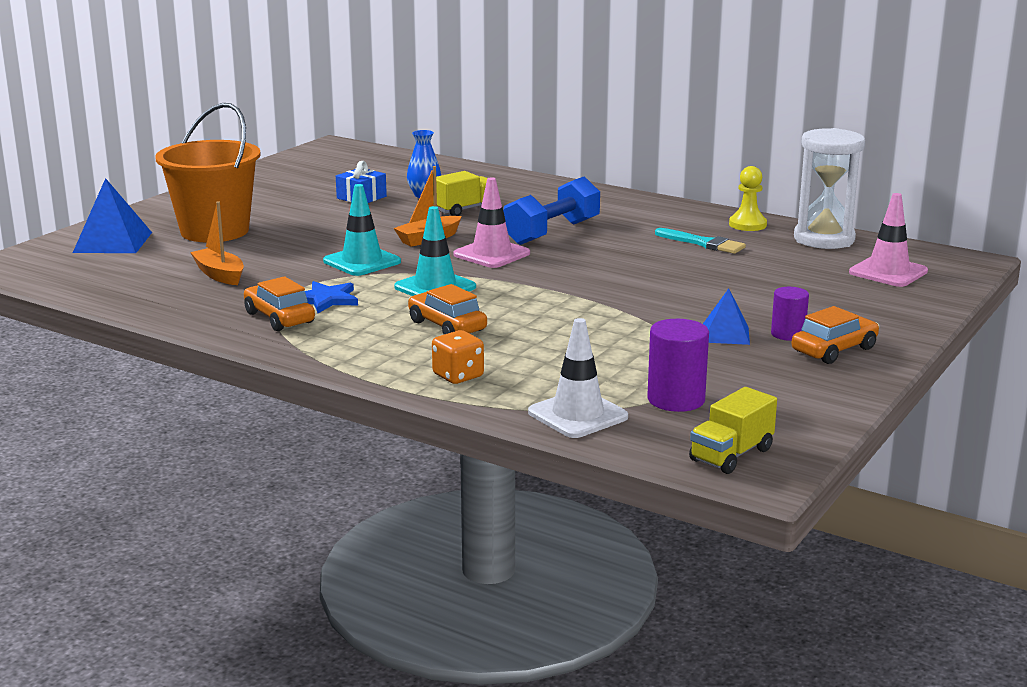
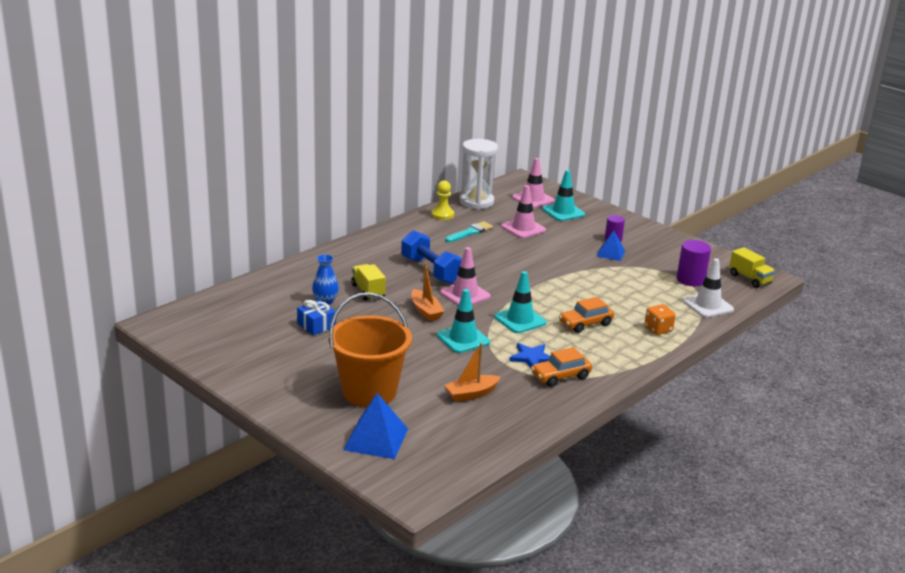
camera: 80 degrees left, 5 degrees up
orange car [791,306,879,364] -> none
none -> pink traffic cone [501,185,546,238]
none -> turquoise traffic cone [542,170,585,221]

